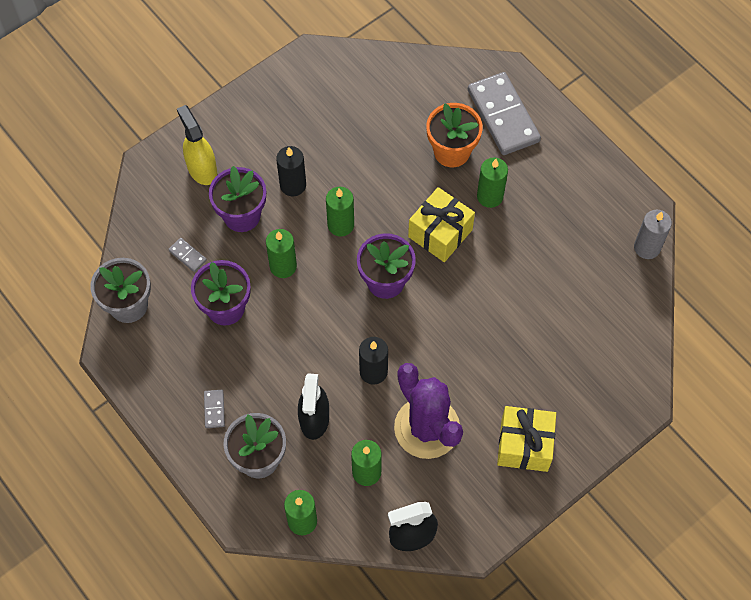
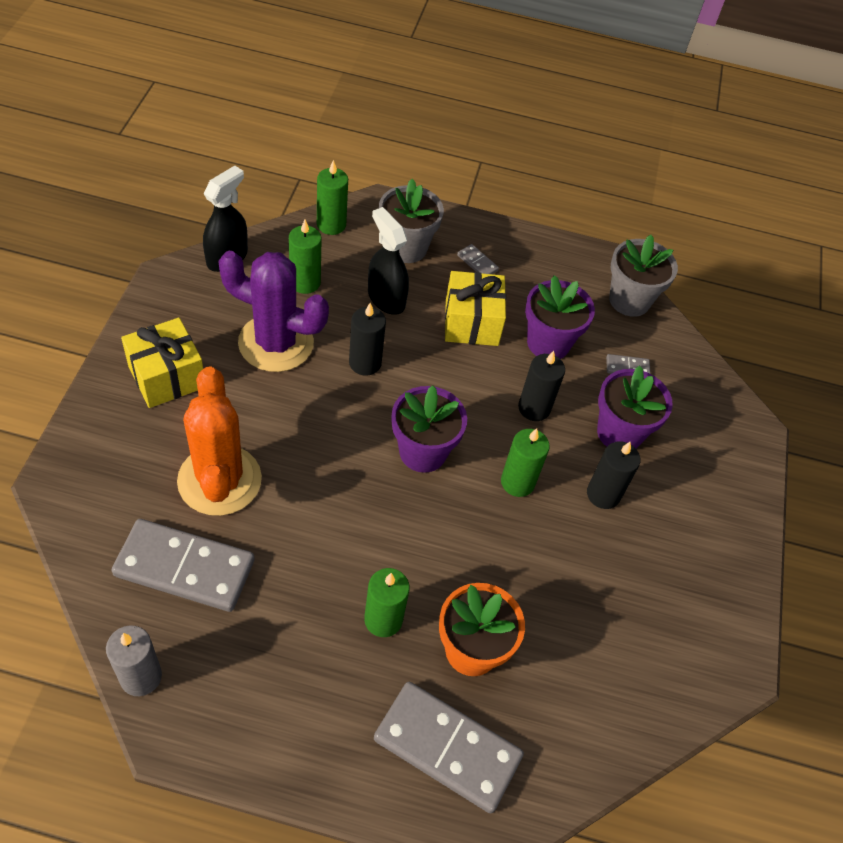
camera: 135 degrees right, 10 degrees down
yellow spray bottle [177,105,217,185] -> none
green candle [266,229,297,278] -> black candle [518,351,565,421]
yellow gift [408,187,475,262] -> yellow gift moved to [445,271,506,346]
none -> grey domino [111,519,255,612]
none -> orange cactus [177,366,262,516]

